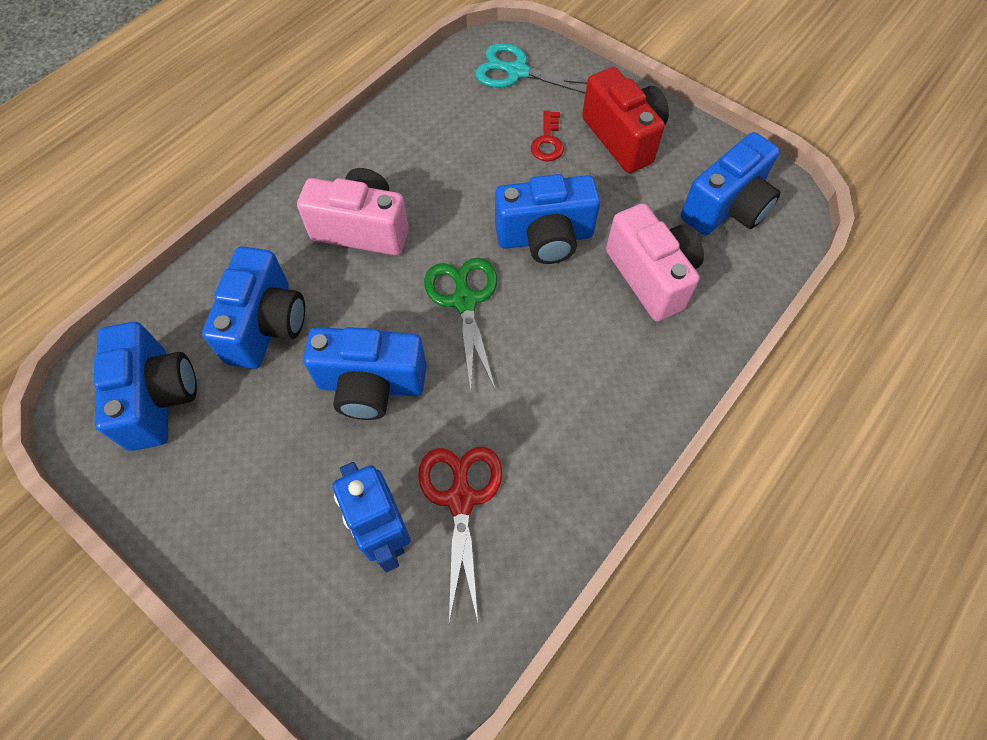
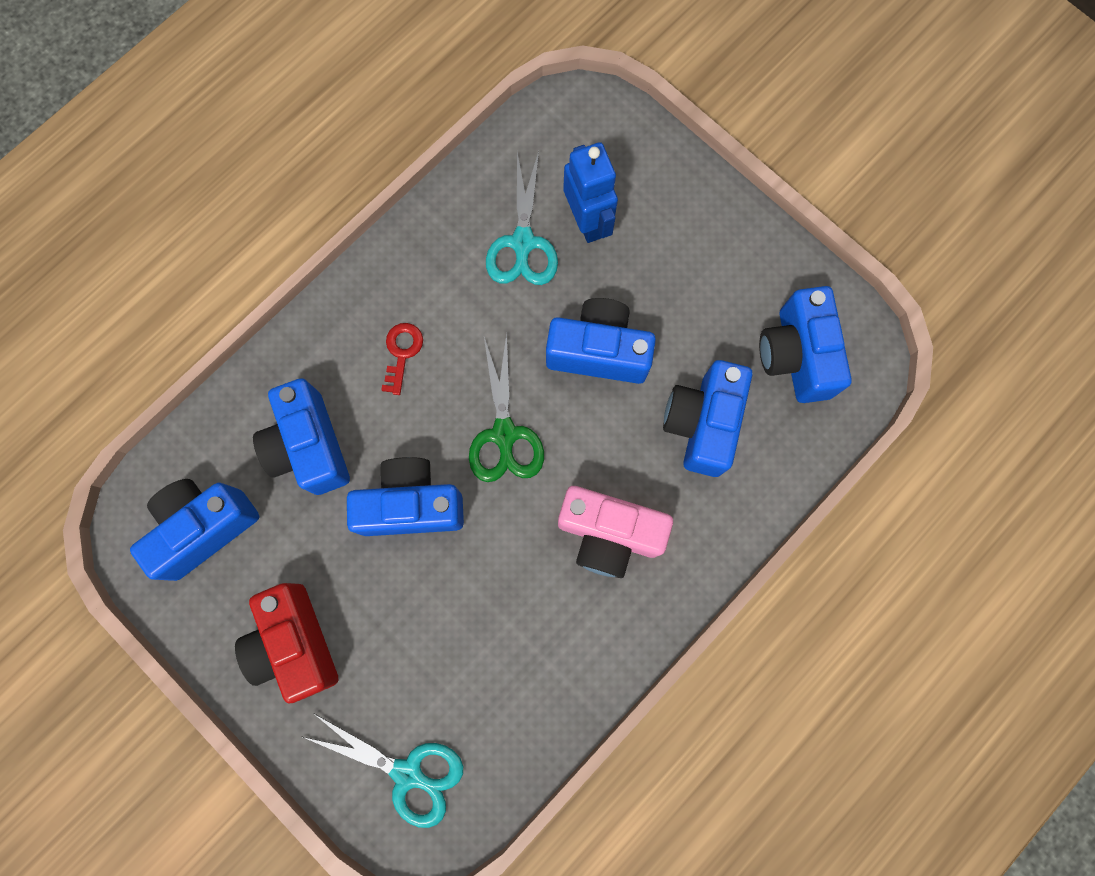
camera: 175 degrees left, 15 degrees up
red scissors [418,447,502,622] -> turquoise scissors [486,151,558,285]
red key [531,111,564,161] -> red key moved to [381,323,423,395]
pink camera [606,203,704,321] -> blue camera [253,378,350,495]

